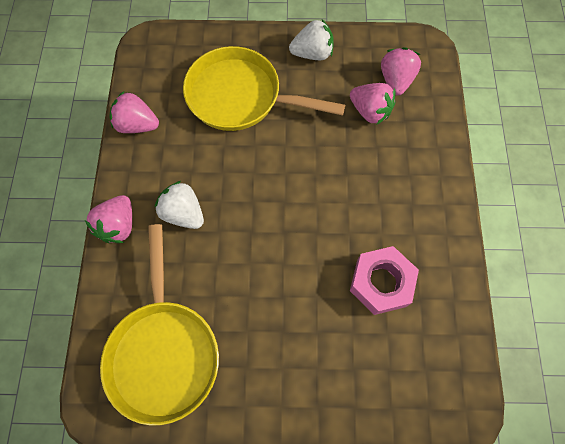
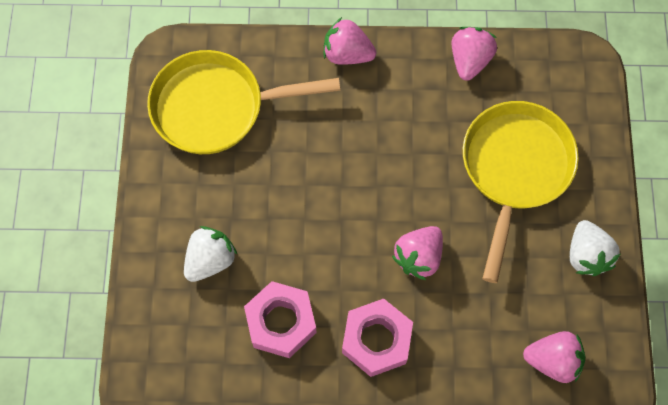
camera: 90 degrees right, 0 degrees up
white strawberry [155,181,204,229] -> white strawberry moved to [184,226,237,282]
pink strawberry [350,83,396,124] -> pink strawberry moved to [392,226,443,280]
none -> pink nut [342,299,413,377]

